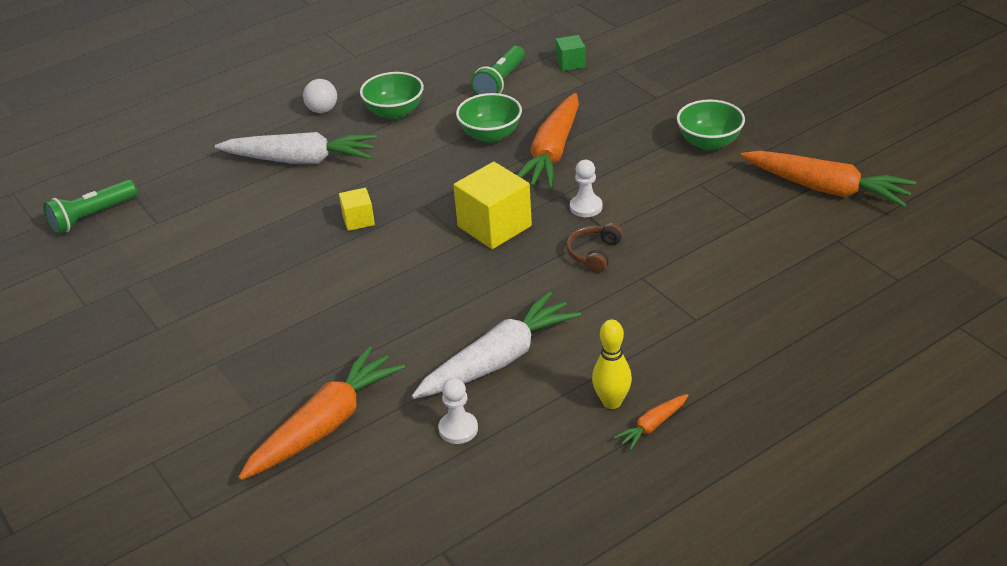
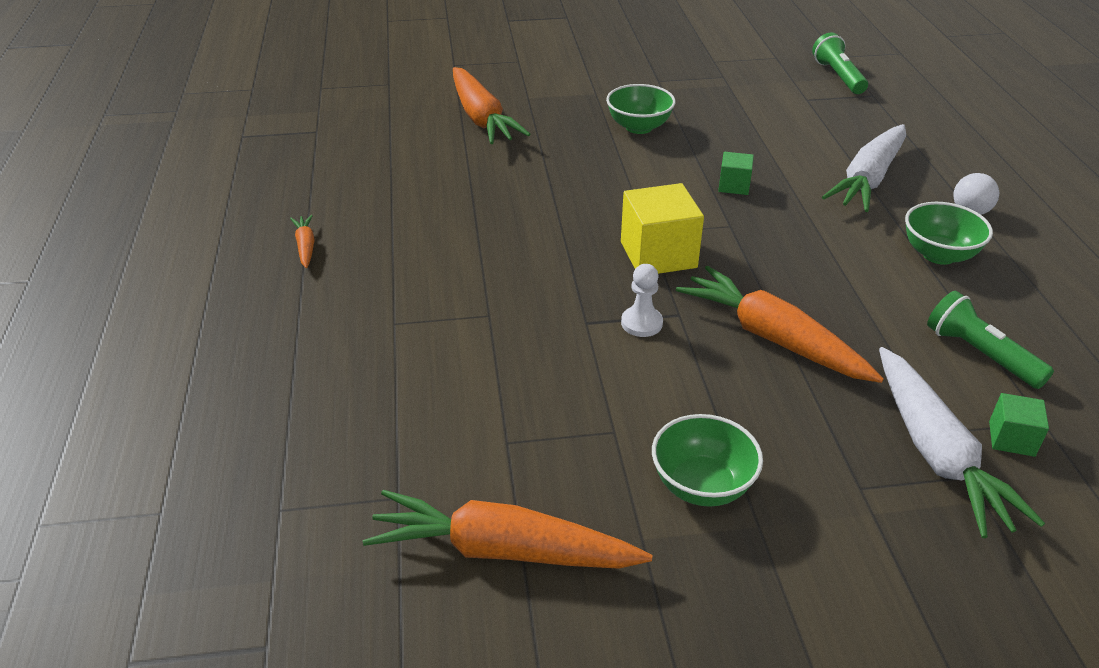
camera: 115 degrees right, 0 degrees up
yellow cube [339,188,375,231] -> green cube [718,152,754,195]
white carrot [412,291,581,399] -> white carrot moved to [879,347,1045,538]
white pawn [438,378,478,444] -> none
green bowl [456,93,522,143] -> green bowl moved to [606,84,676,134]
brown headphones [566,223,623,273] -> none
yellow bowling pin [592,319,632,409] -> none
orange carrot [741,151,916,207] -> orange carrot turned 45 degrees clockwise [363,490,652,569]

